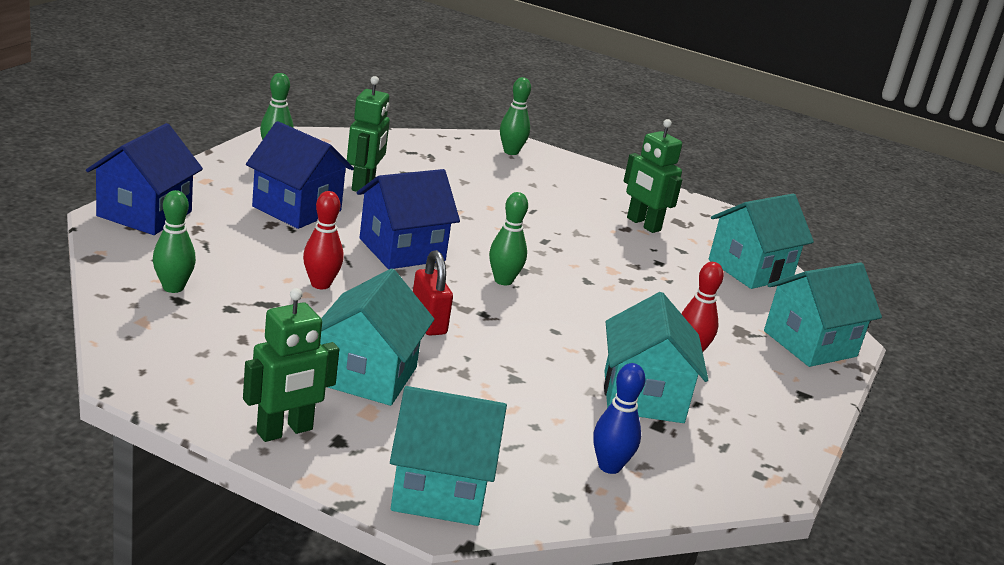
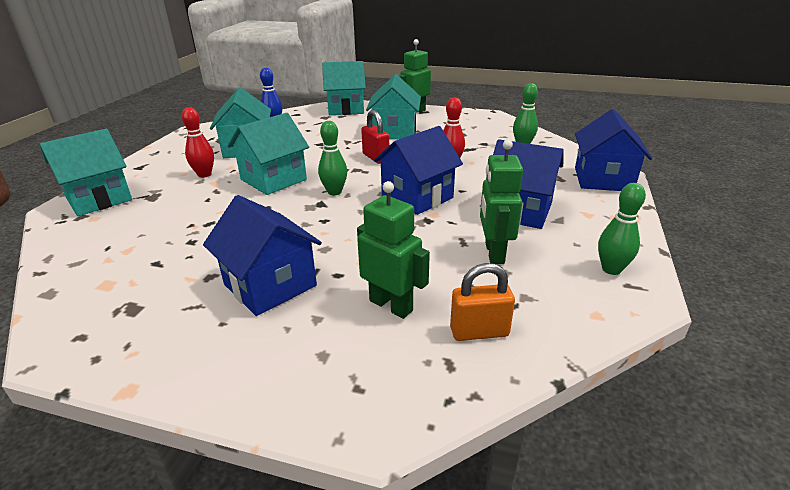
camera: 175 degrees right, 5 degrees up
green bowling pin [500,77,531,155] -> none
green robot [624,119,682,233] -> green robot moved to [357,181,430,319]
turquoise house [709,194,814,289] -> turquoise house moved to [228,113,309,195]
none -> blue house [203,195,322,316]
none -> orange padlock [450,263,515,341]

